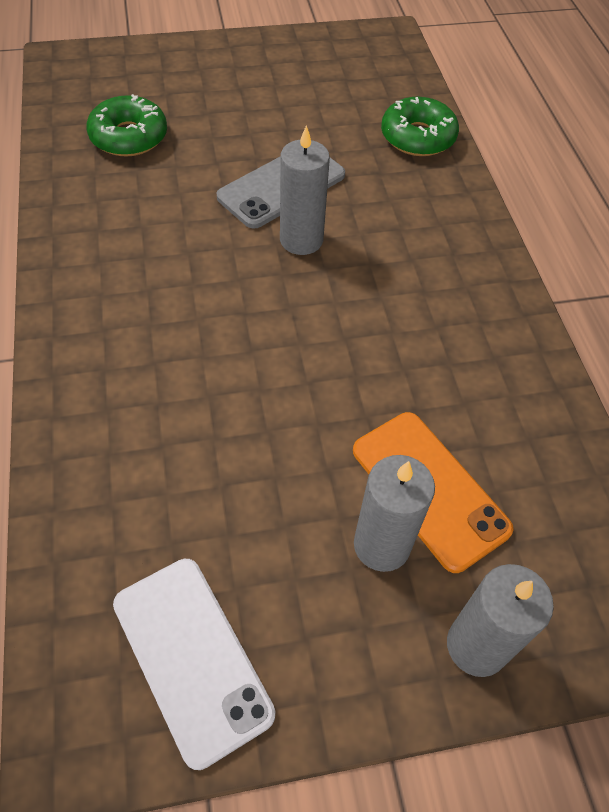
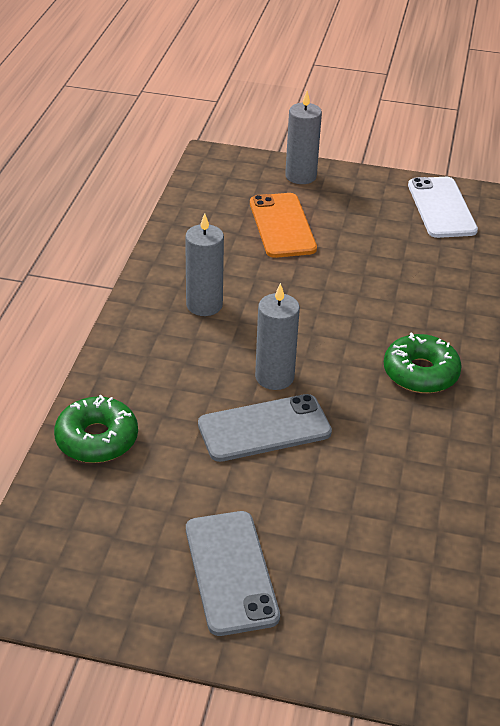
camera: 155 degrees left, 15 degrees down
green donut [86,94,167,157] -> green donut moved to [384,332,462,393]
grey candle [354,455,435,572] -> grey candle moved to [185,213,224,316]
none -> grey phone [186,511,280,636]

